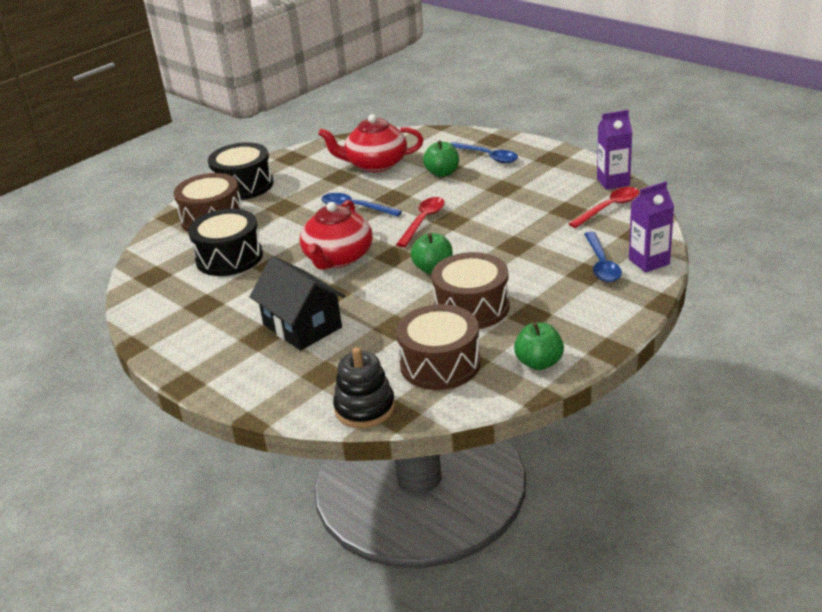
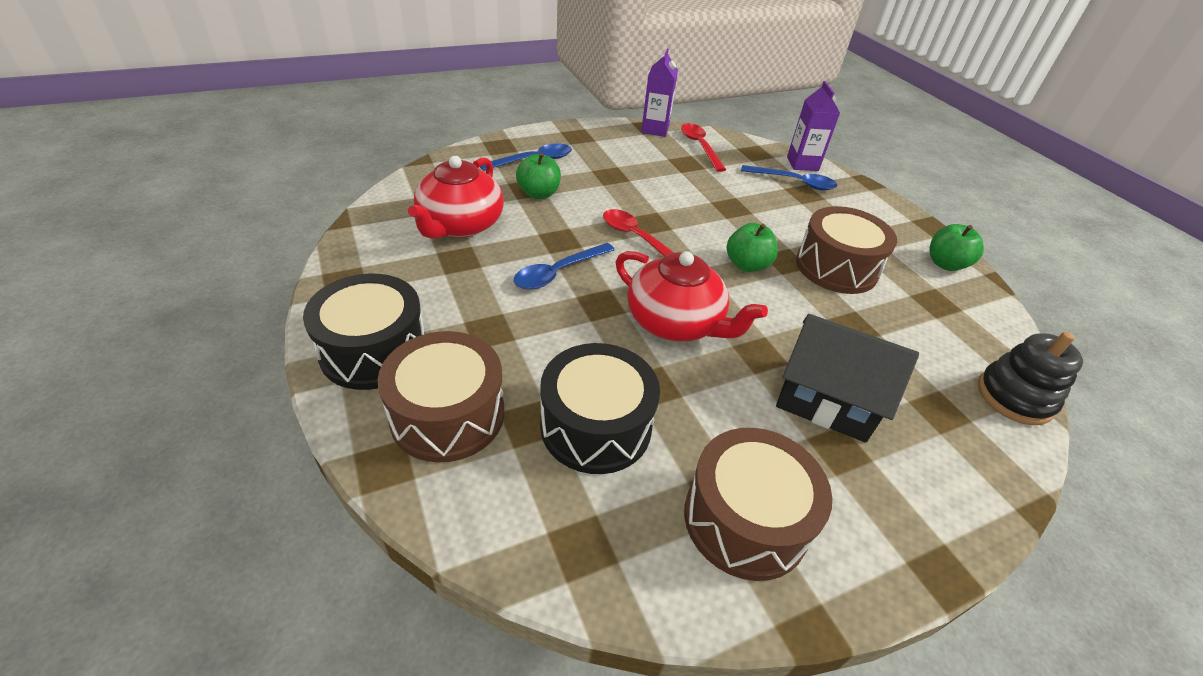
camera: 75 degrees left, 10 degrees up
black house [249,256,345,351] -> black house turned 45 degrees clockwise [776,314,919,443]
brown drum [396,304,481,390] -> brown drum moved to [684,428,832,581]

